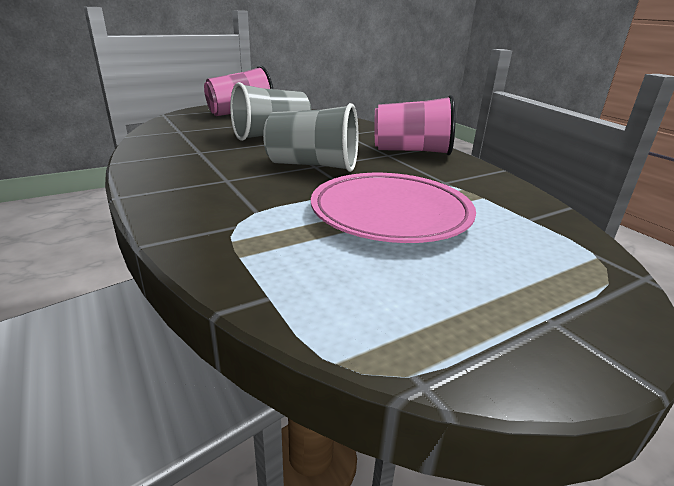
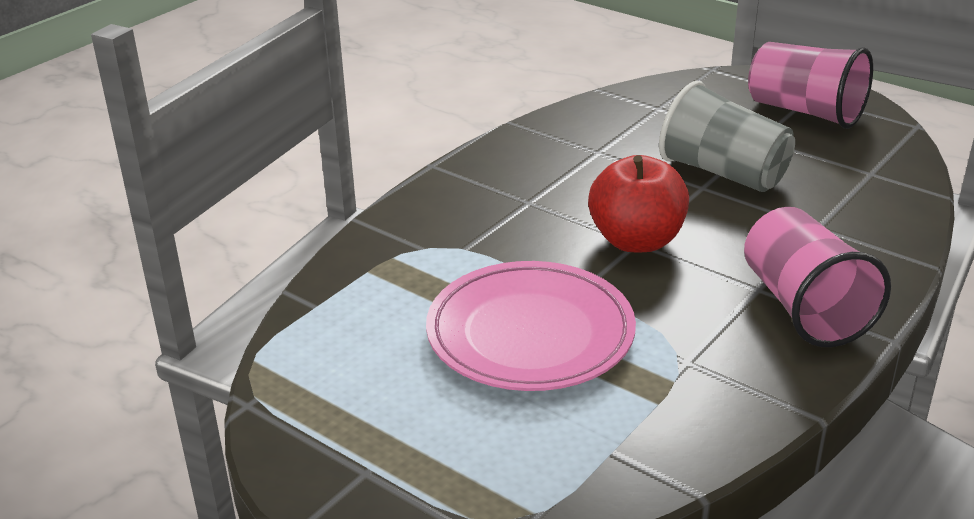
camera: 70 degrees right, 5 degrees up
grey cup [263,103,358,172] -> red apple [588,155,689,252]

